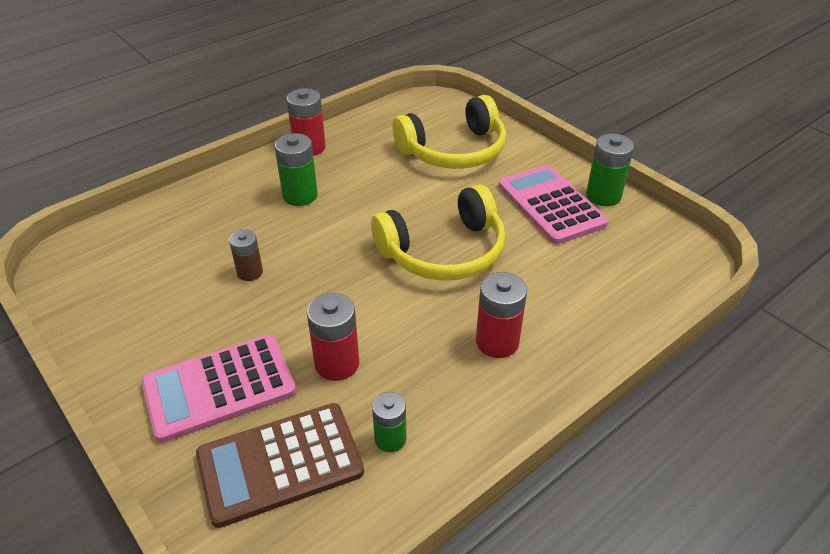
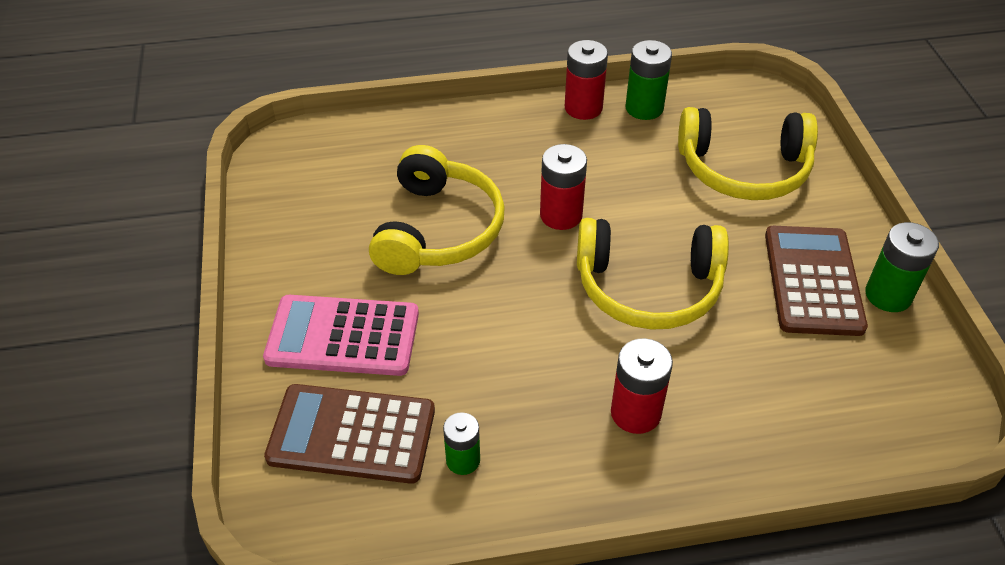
camera: 30 degrees right, 5 degrees up
brown battery [229,230,263,281] -> yellow headphones [369,145,505,275]
green battery [275,133,318,206] -> green battery moved to [625,40,672,120]
red battery [307,293,359,381] -> red battery moved to [540,144,587,230]
pink calculator [499,165,608,244] -> brown calculator [765,226,868,336]

